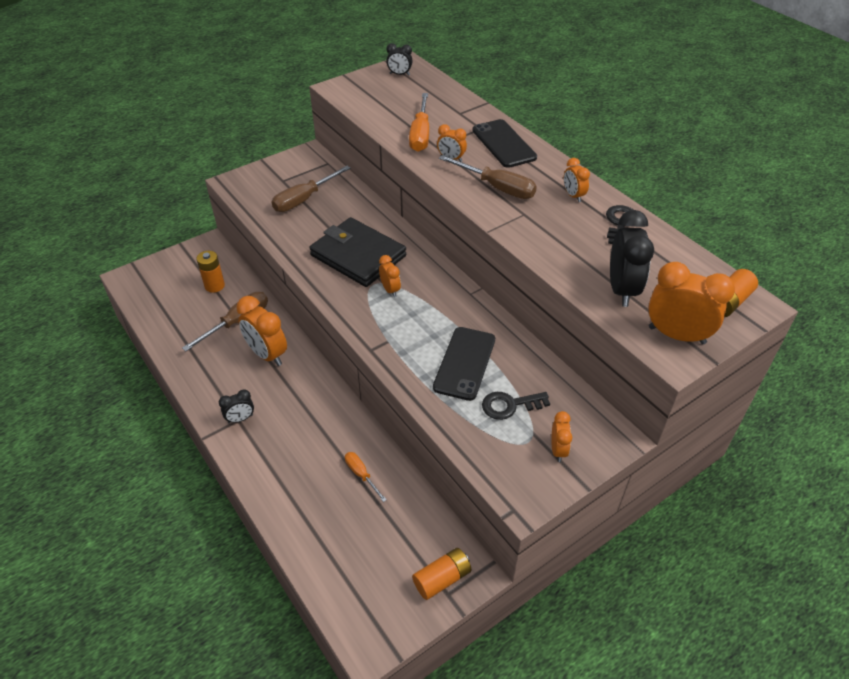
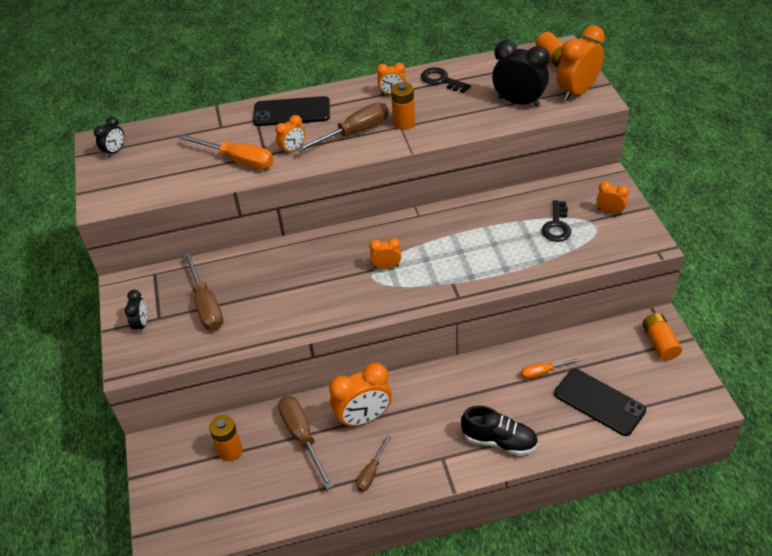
camera: 65 degrees left, 0 degrees up
black clock [219,389,254,424] -> black clock moved to [124,290,147,334]
black wallet [309,217,406,287] -> none
black phone [433,327,495,401] -> black phone moved to [554,369,646,436]
none -> brown screwdriver [356,435,391,492]
none -> orange battery [391,82,415,130]
none -> black shoe [461,406,538,456]

